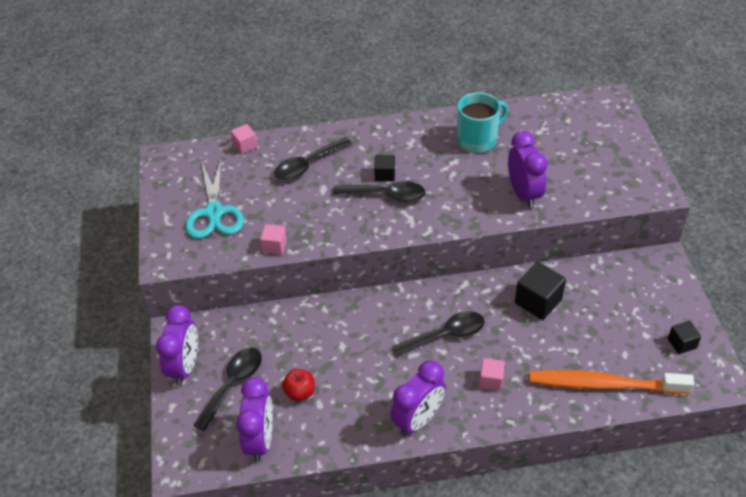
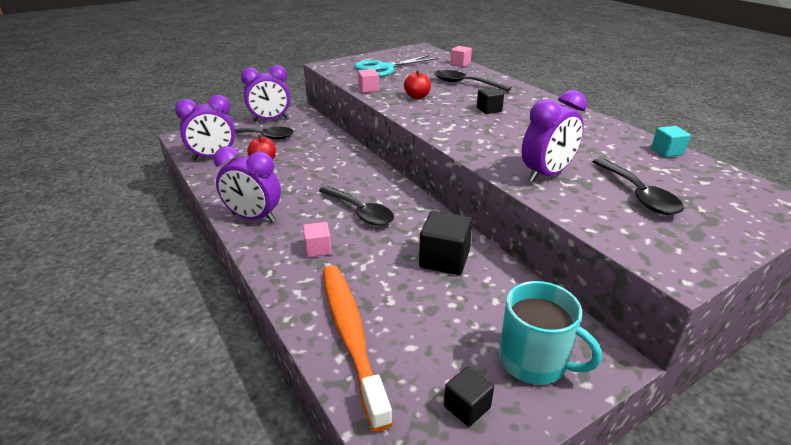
camera: 65 degrees right, 15 degrees down
black spoon [333,181,426,202] -> black spoon moved to [593,158,684,215]
turquoise mug [457,92,508,153] -> turquoise mug moved to [499,281,602,385]
none -> red apple [404,70,431,99]
none -> turquoise cube [651,126,691,157]

